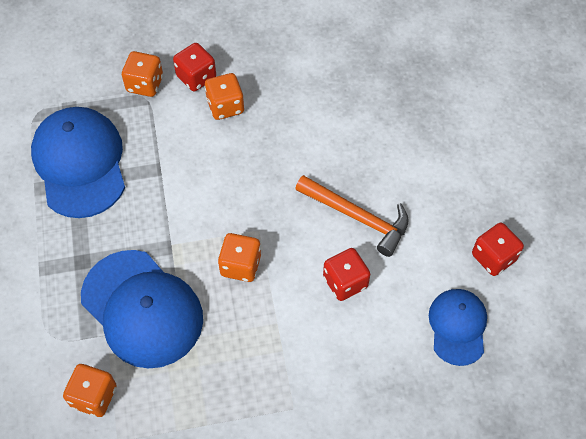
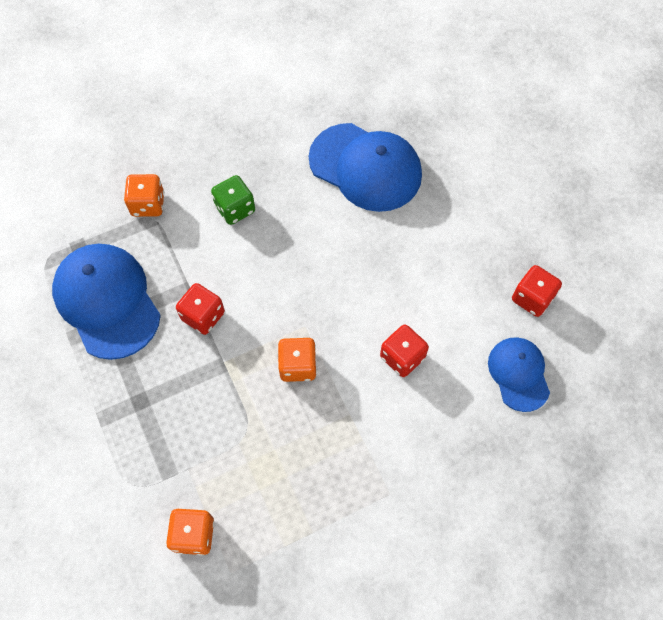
camera: 15 degrees left, 5 degrees up
blue cap [81,250,203,369] -> blue cap moved to [309,123,422,212]
red dice [173,43,216,91] -> red dice moved to [176,283,225,335]
orange dice [205,73,244,120] -> green dice [211,175,255,225]
orange hammer [295,175,409,257] -> none

